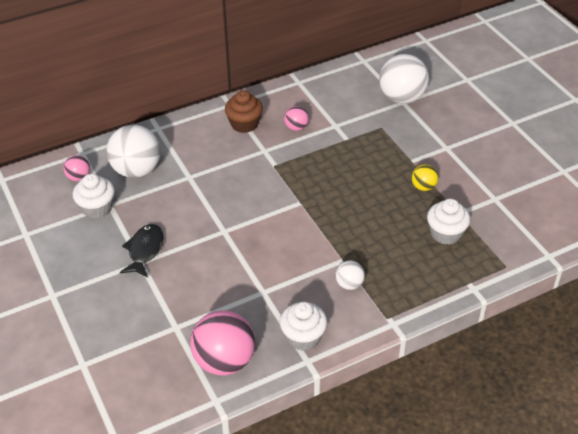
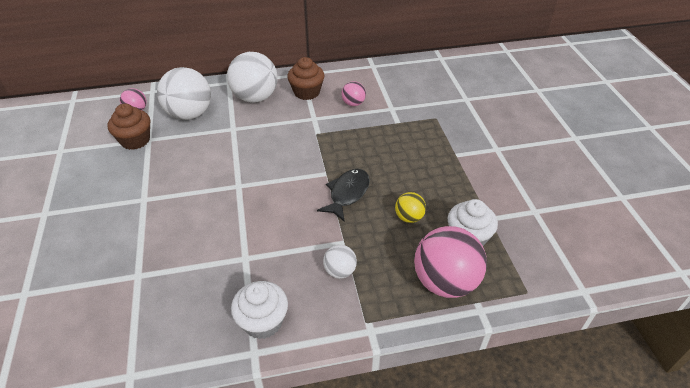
camera: 15 degrees right, 0 degrees up
white cupcake [73,174,115,219] -> brown cupcake [107,103,150,150]
black fish [120,224,164,278] -> black fish moved to [317,169,370,221]
pink ball [190,310,255,376] -> pink ball moved to [414,226,487,298]
white ball [379,54,429,104] -> white ball moved to [227,52,278,103]
yellow ball [412,164,438,191] -> yellow ball moved to [395,192,426,223]

